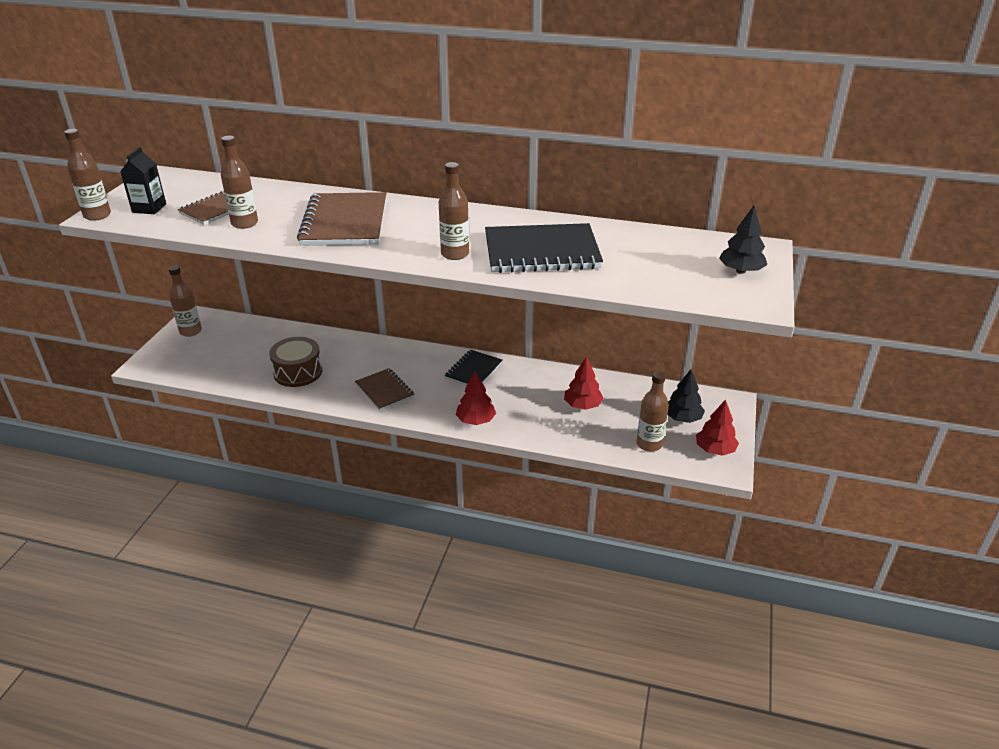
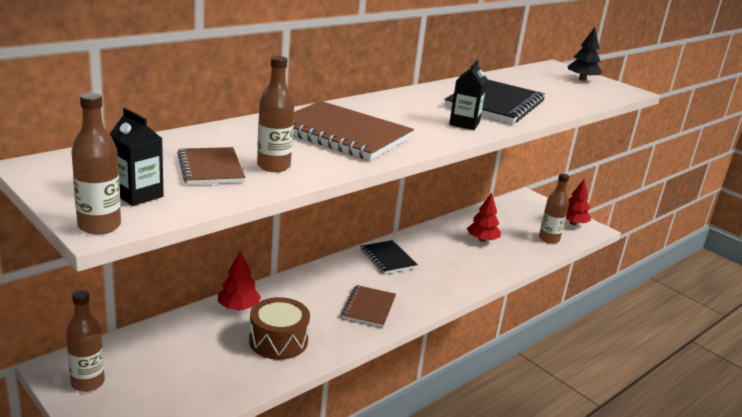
camera: 60 degrees left, 10 degrees down
brown notebook [355,368,414,411] -> brown notebook turned 75 degrees counterclockwise [342,285,396,327]
brown bottle [439,162,469,260] -> black carton [449,60,488,130]
red tree [456,372,496,425] -> red tree moved to [218,251,261,310]
black tree [667,370,705,423] -> none

